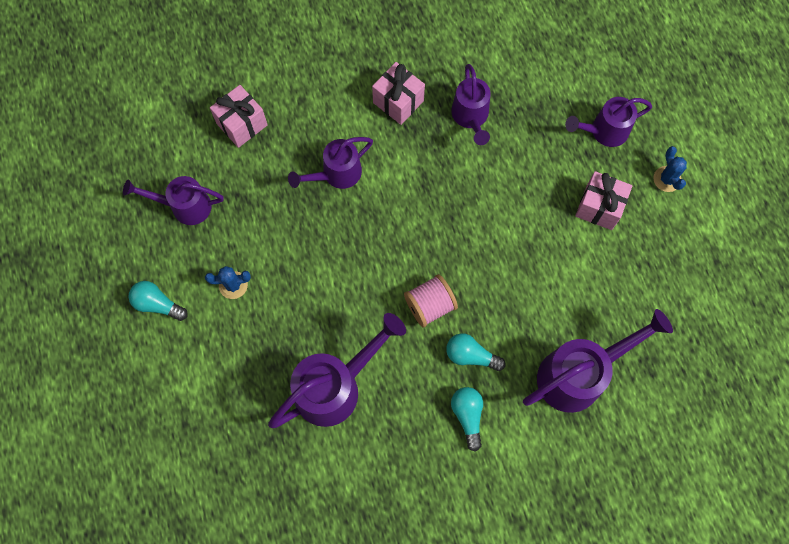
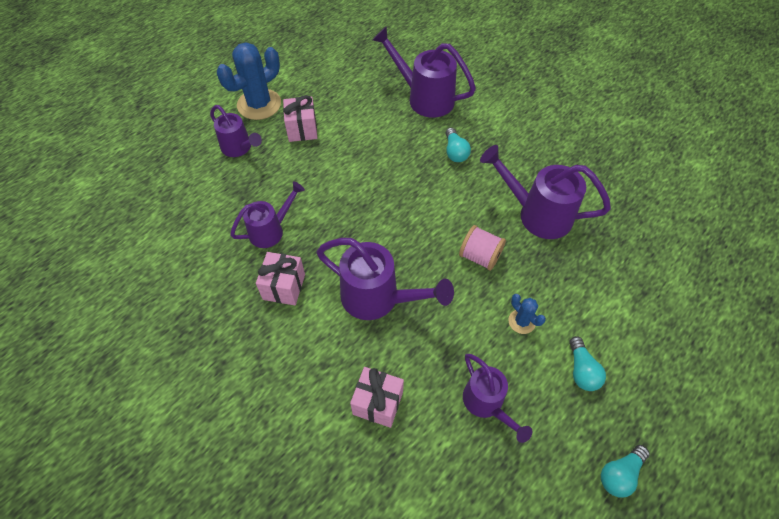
camera: 120 degrees left, 15 degrees down
purple watering can [288,137,373,189] -> purple watering can [316,238,454,320], size x1.57
pink spool [404,274,458,327] -> pink spool moved to [459,225,506,271]
turquoise light bulb [451,387,483,452] -> turquoise light bulb moved to [601,445,650,498]
blue cactus [653,146,687,192] -> blue cactus [217,42,281,120], size x2.08

